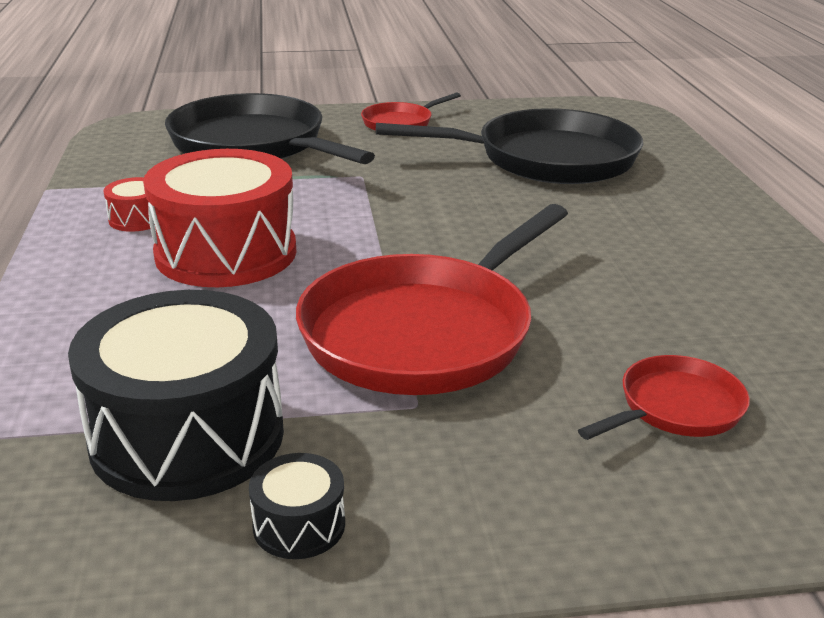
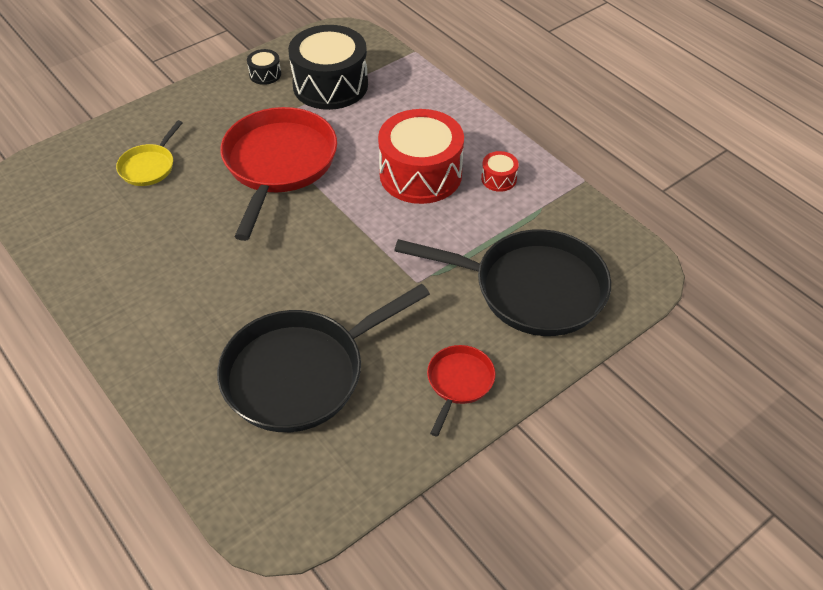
camera: 150 degrees right, 20 degrees up
red pan [578,355,750,440] -> yellow pan [116,120,183,186]

